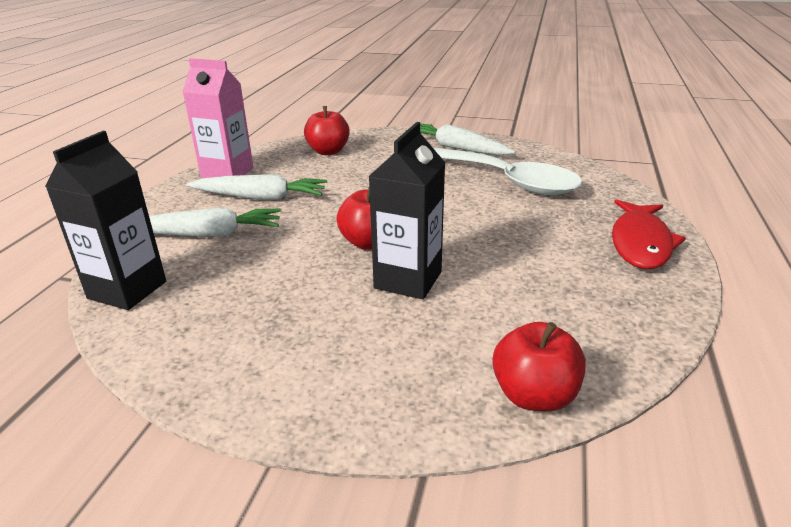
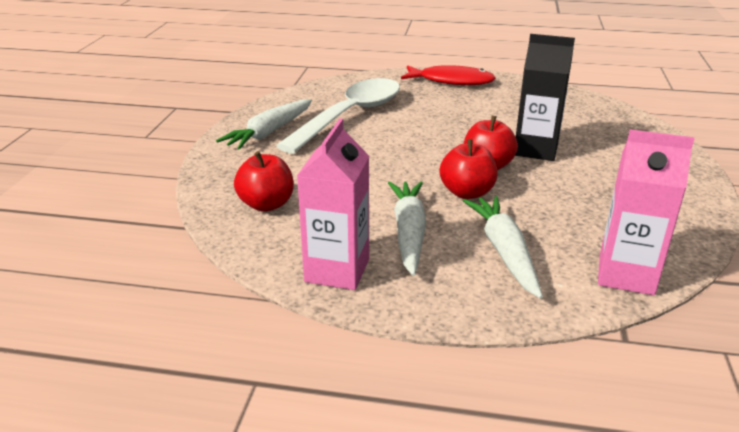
camera: 95 degrees left, 0 degrees up
black carton [45,131,166,310] -> pink carton [598,129,694,295]
red apple [492,322,586,412] -> red apple moved to [439,139,498,199]

